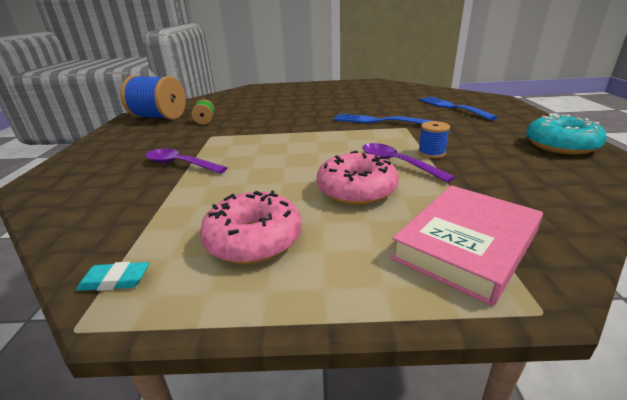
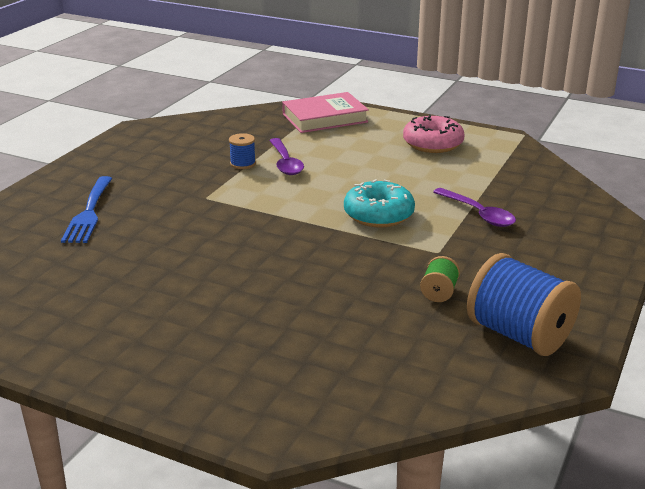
camera: 155 degrees left, 0 degrees up
turquoise eraser [76,262,149,291] -> none
pink donut [317,151,399,205] -> none
blue fork [334,114,431,124] -> none
turquoise donut [526,114,607,155] -> turquoise donut moved to [344,179,415,228]

